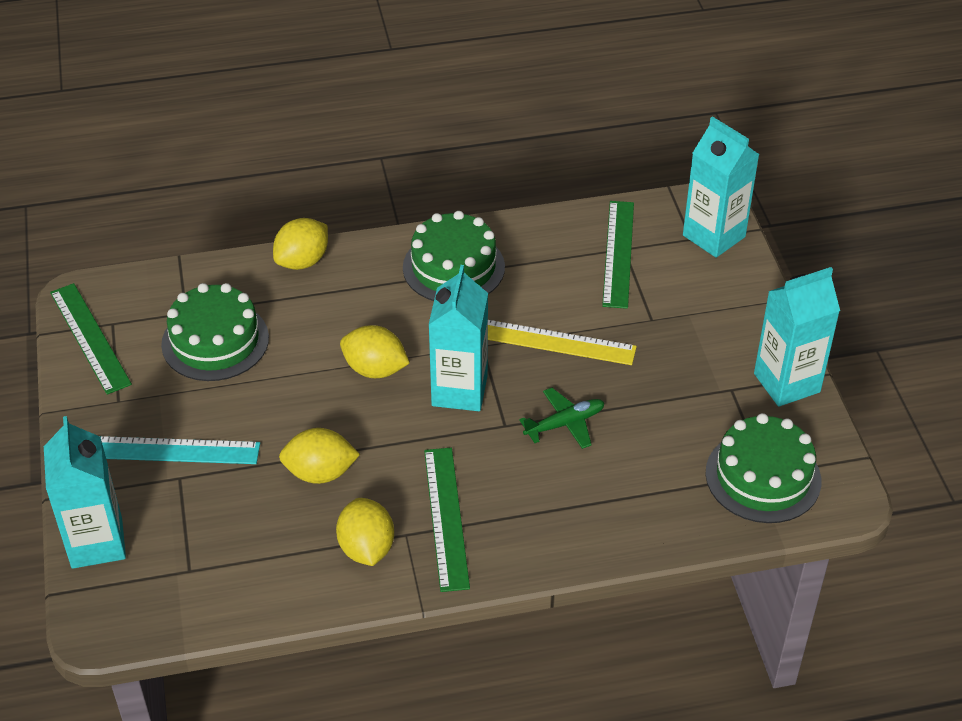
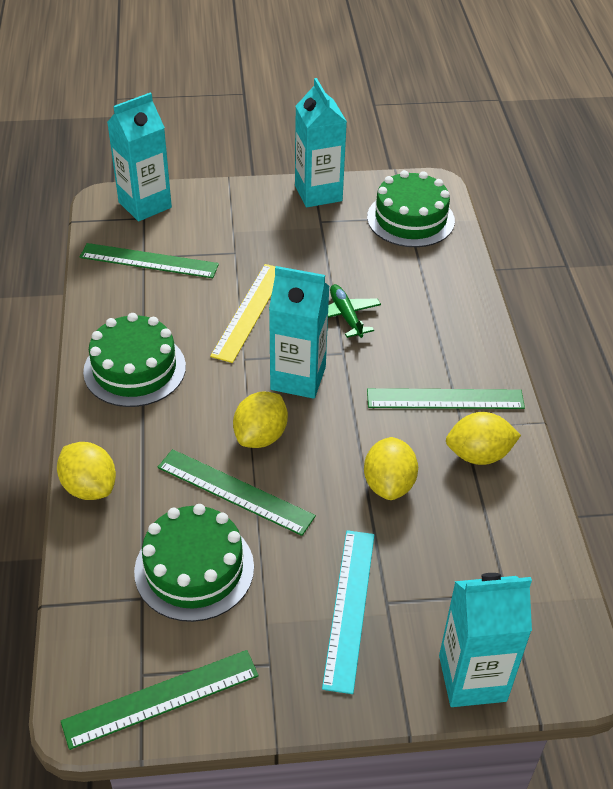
camera: 85 degrees left, 0 degrees up
none -> green ruler [158,449,316,536]

